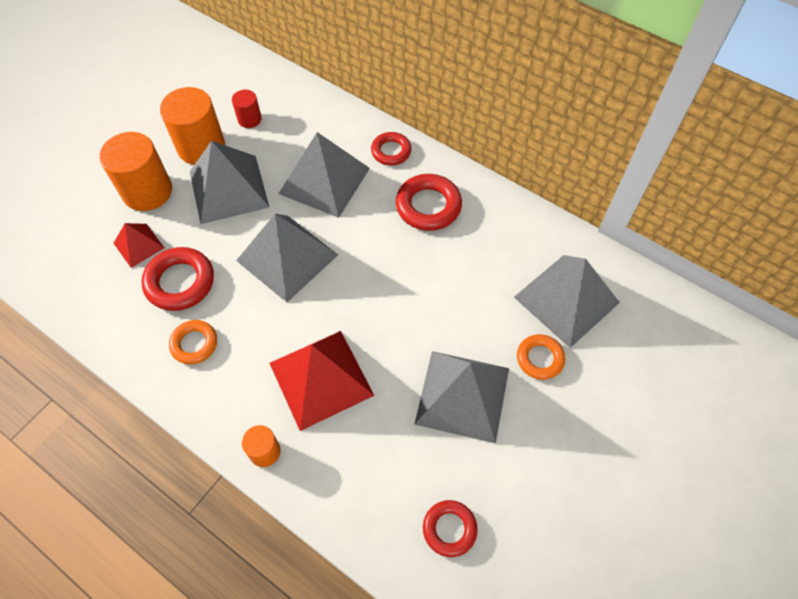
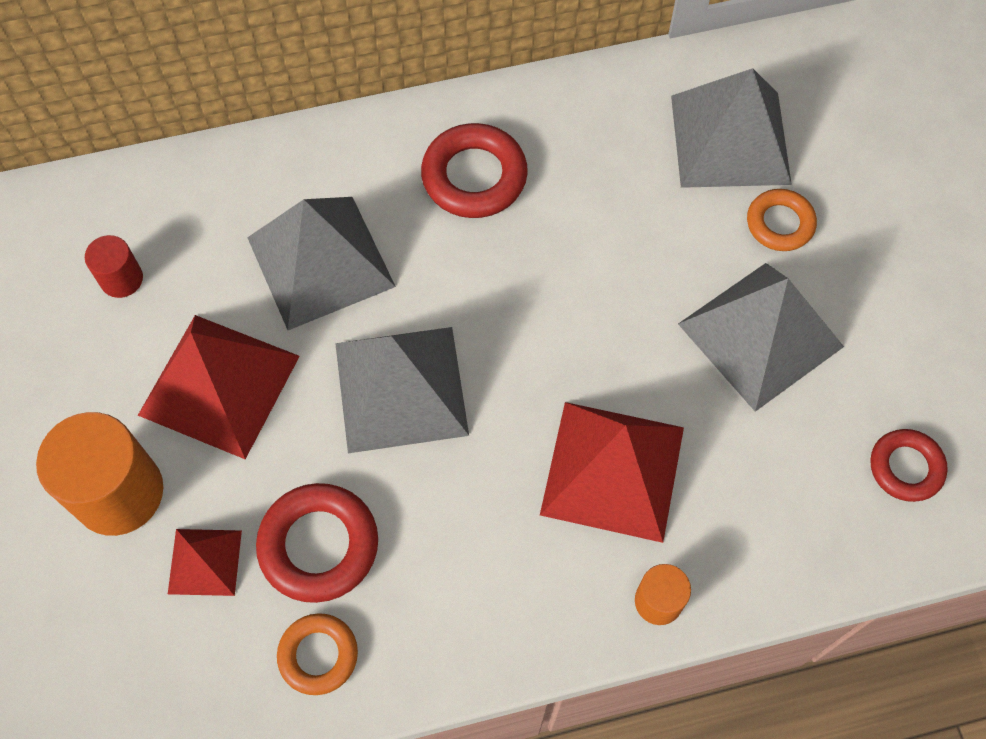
camera: 50 degrees left, 5 degrees up
orange cylinder [160,87,225,165] -> none
orange ring [169,320,217,364] -> orange ring moved to [277,613,358,695]
grey pyramid [190,141,269,224] -> red pyramid [138,315,300,459]
red ring [371,132,411,165] -> none

